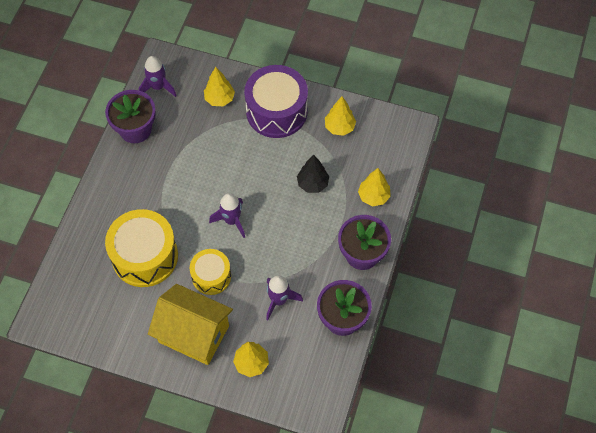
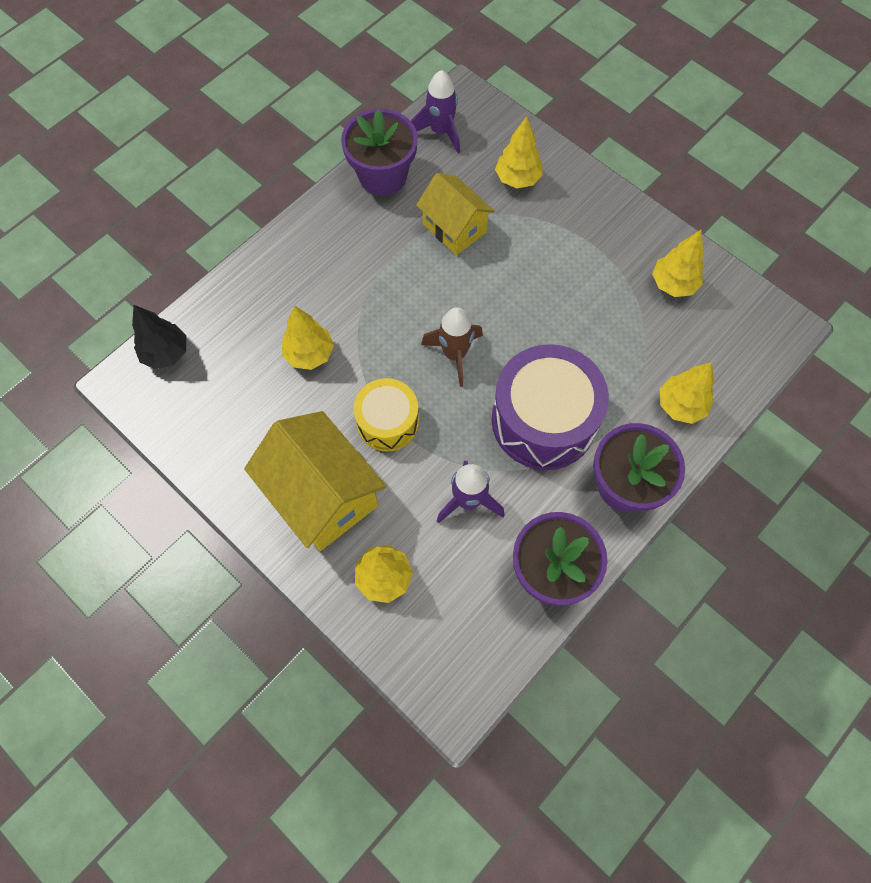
camera: 25 degrees right, 5 degrees up
yellow drum [105,209,178,287] -> yellow tree [282,306,334,370]
purple rocket [209,193,245,238] -> brown rocket [421,307,483,387]
purple drum [244,65,308,138] -> purple drum moved to [492,344,609,470]
black tree [297,155,329,193] -> black tree moved to [132,305,186,369]
none -> yellow house [416,173,495,255]

